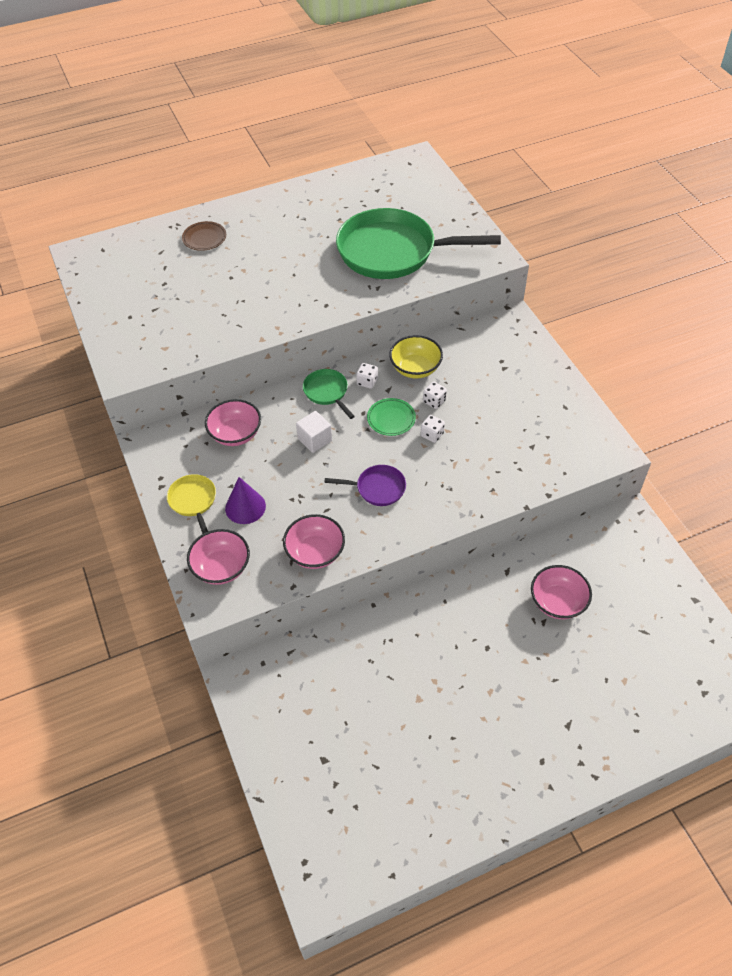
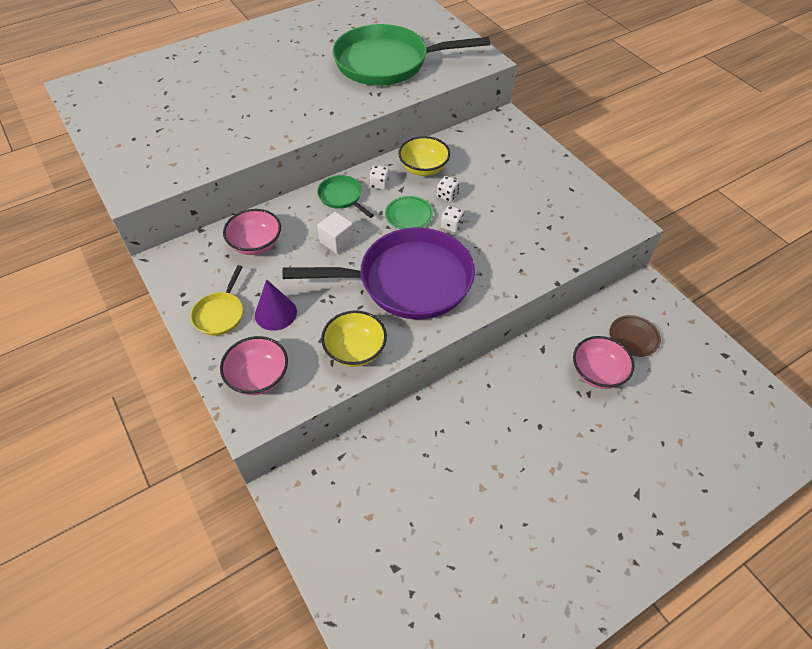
camera: 10 degrees left, 0 degrees up
yellow pan [167,474,216,534] -> yellow pan turned 135 degrees counterclockwise [191,265,243,336]
brown plate [182,221,226,251] -> brown plate moved to [609,315,661,357]
pink bowl [283,514,345,569] -> yellow bowl [321,311,387,367]
purple pan [324,465,406,506] -> purple pan [282,228,475,319], size x2.28

